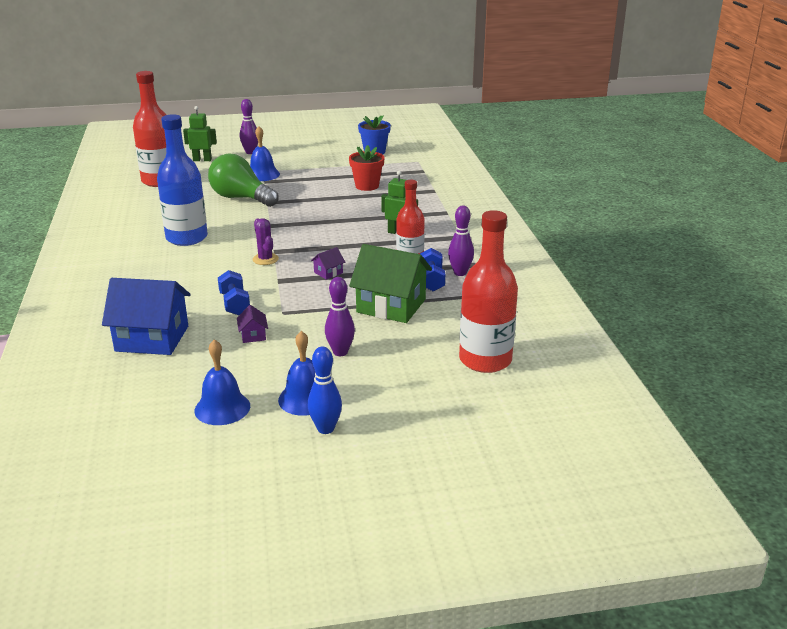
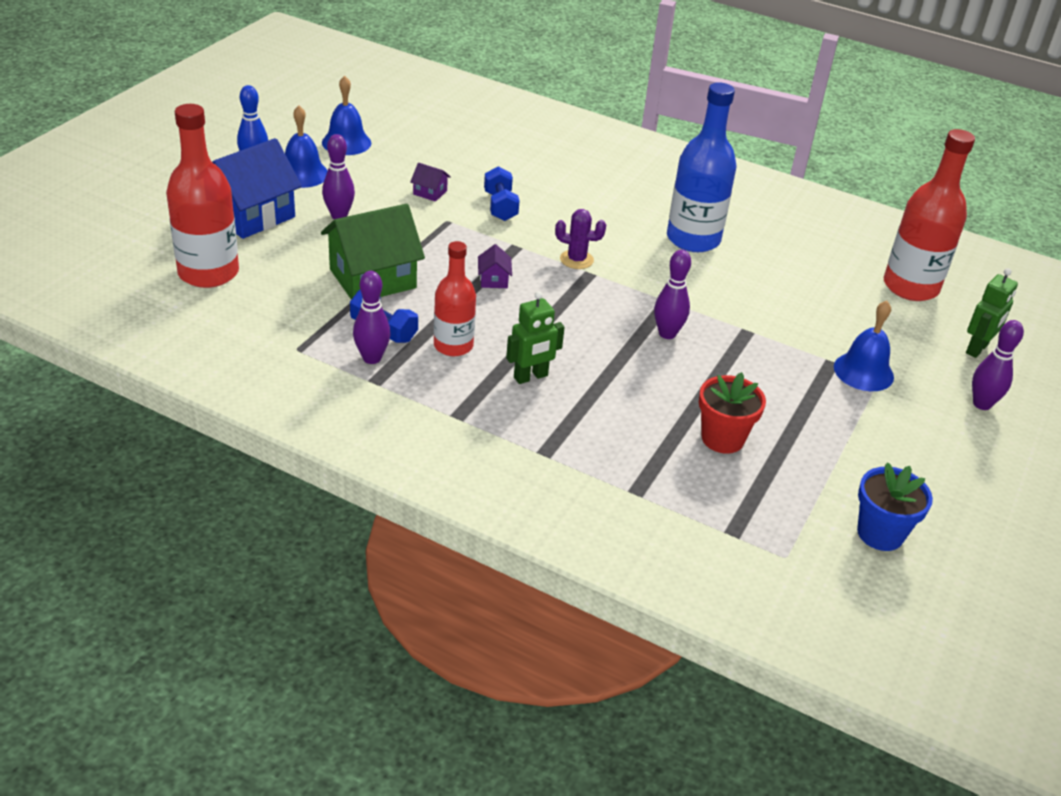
camera: 125 degrees right, 10 degrees up
blue house [102,278,191,355] -> blue house moved to [213,138,302,239]
green light bulb [208,154,279,207] -> none
blue dumbbell [218,270,250,315] -> blue dumbbell turned 60 degrees clockwise [484,166,520,221]
none -> purple bowling pin [654,250,691,339]

